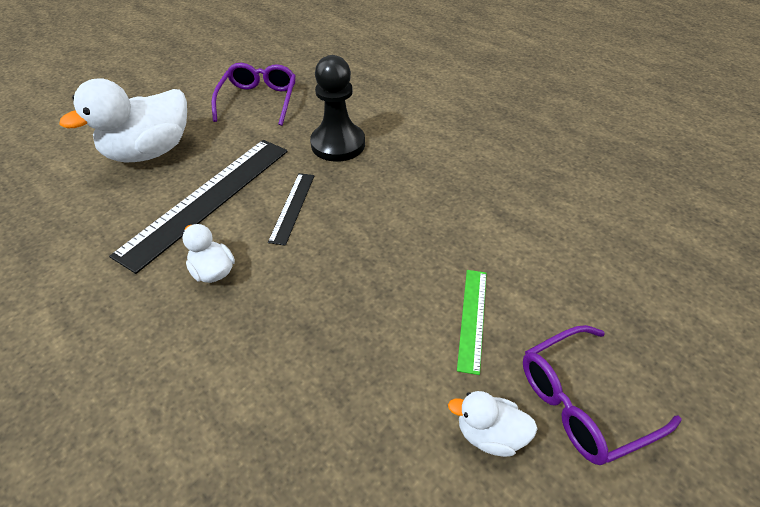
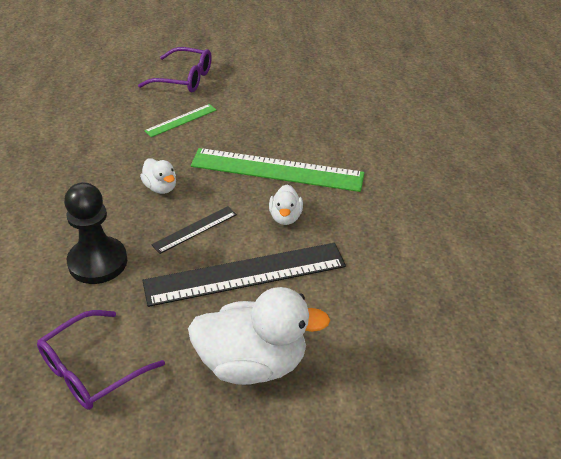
camera: 140 degrees left, 5 degrees down
white duck [448,391,538,457] -> white duck moved to [140,158,176,194]
none -> green ruler [191,148,365,192]

